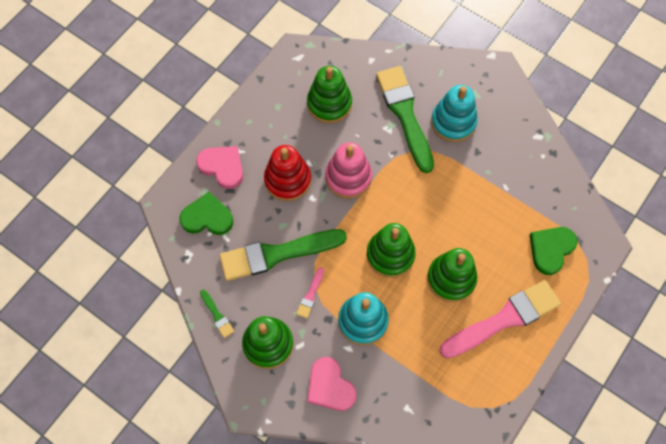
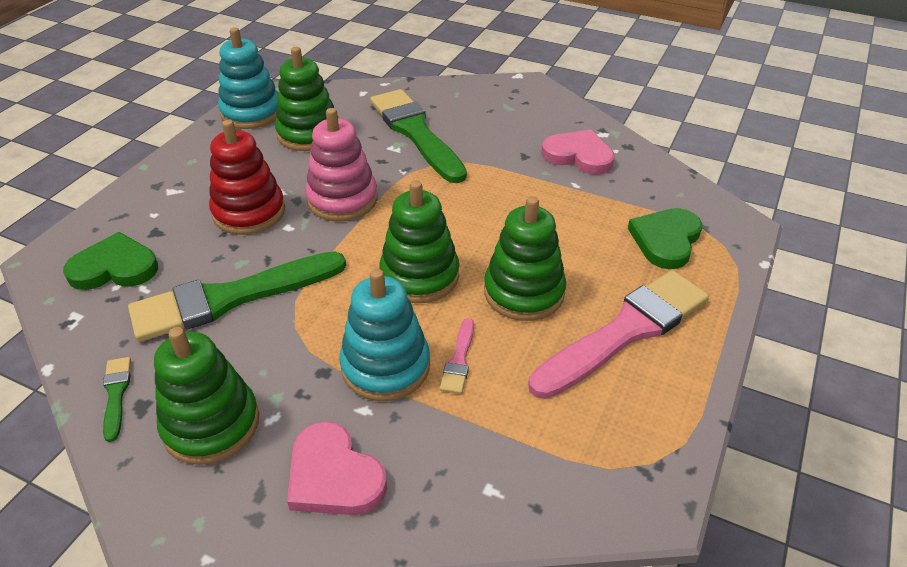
camera: 10 degrees left, 25 degrees down
pink heart [196,146,243,189] -> pink heart moved to [542,129,615,175]
green brush [200,290,235,338] -> green brush turned 150 degrees counterclockwise [103,357,131,442]
pink brush [296,267,324,319] -> pink brush moved to [440,318,474,394]
turquoise stacking toy [431,85,478,142] -> turquoise stacking toy moved to [218,27,278,129]

